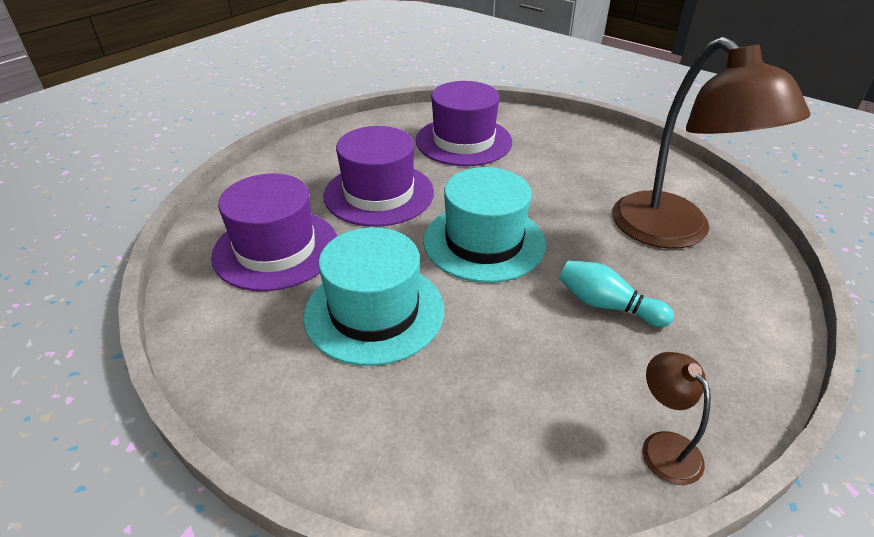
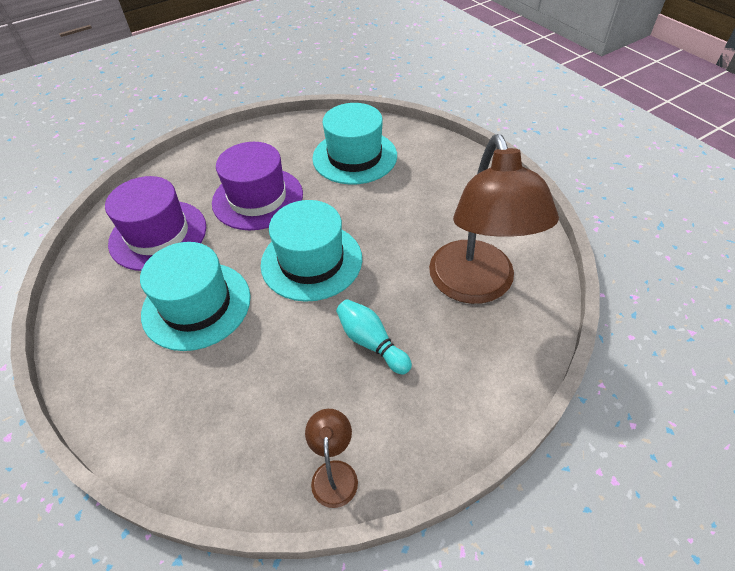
camera: 20 degrees right, 10 degrees up
purple hat [416,81,512,166] -> turquoise hat [312,103,397,185]

